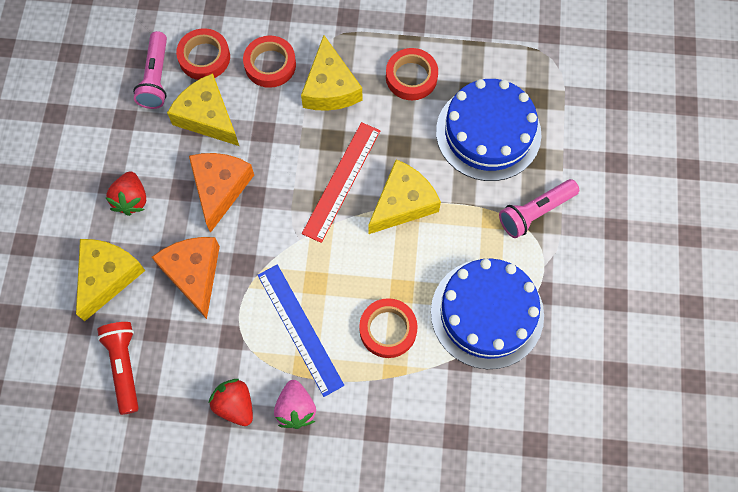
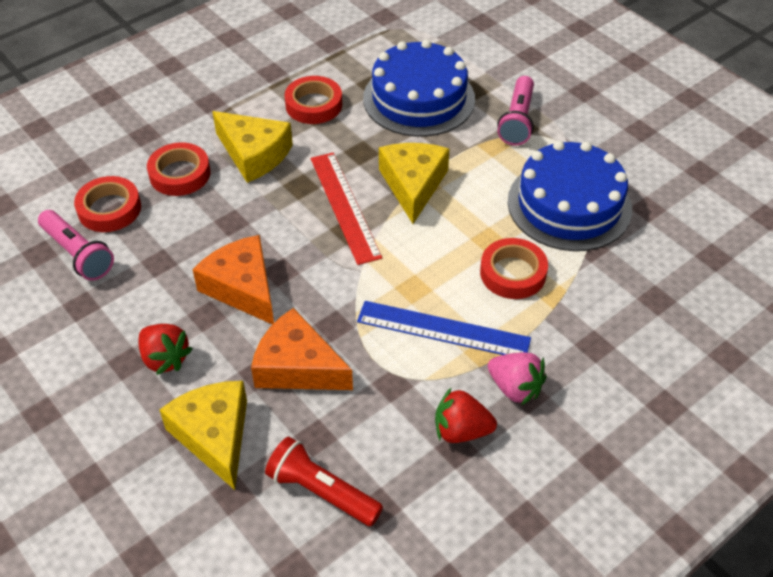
camera: 45 degrees left, 20 degrees down
yellow cheese [167,73,239,146] -> none

